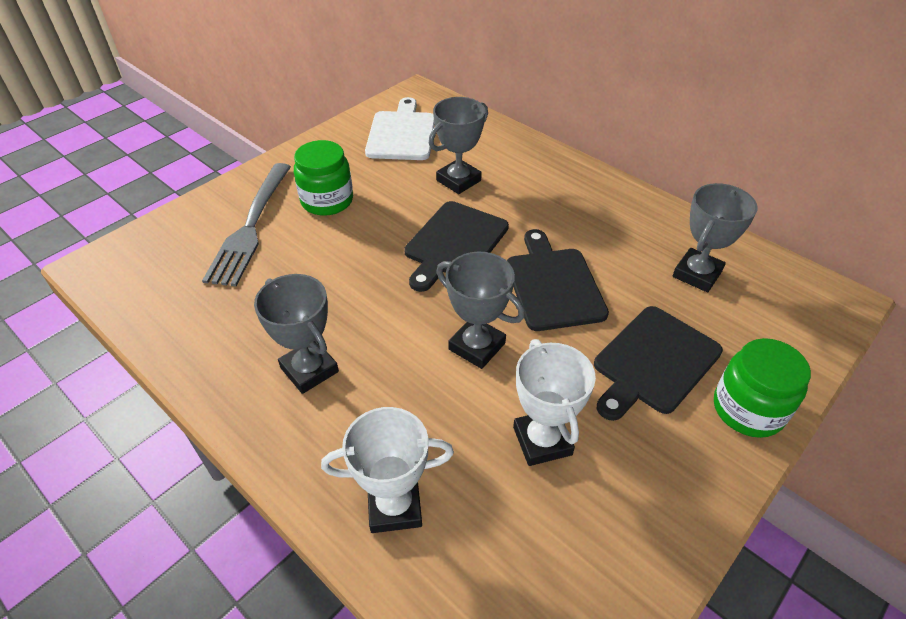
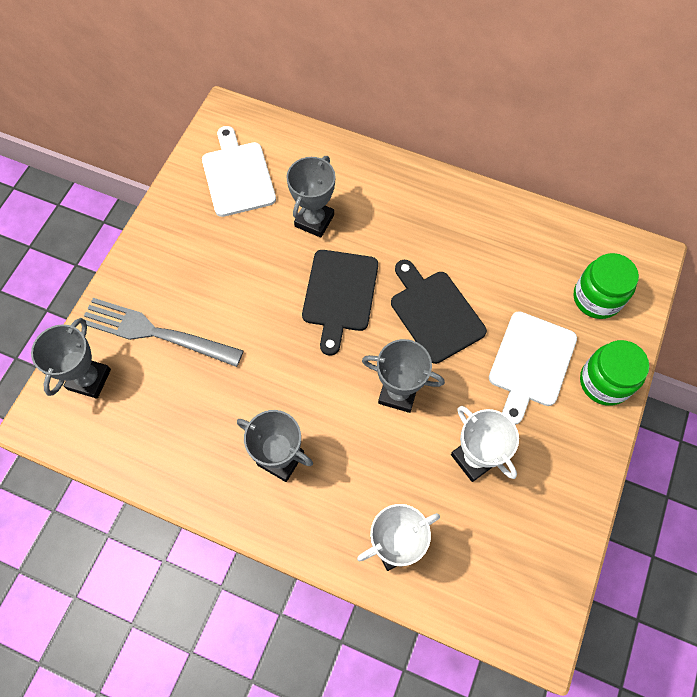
camera: 20 degrees left, 20 degrees up
grey fork [202,163,291,286] -> grey fork turned 120 degrees clockwise [84,298,243,367]
green jar [294,140,353,216] -> green jar moved to [574,253,639,319]
black cutting board [594,306,723,421] -> white cutting board [489,311,577,425]
grey trophy [673,183,757,292] -> grey trophy moved to [31,318,111,399]

